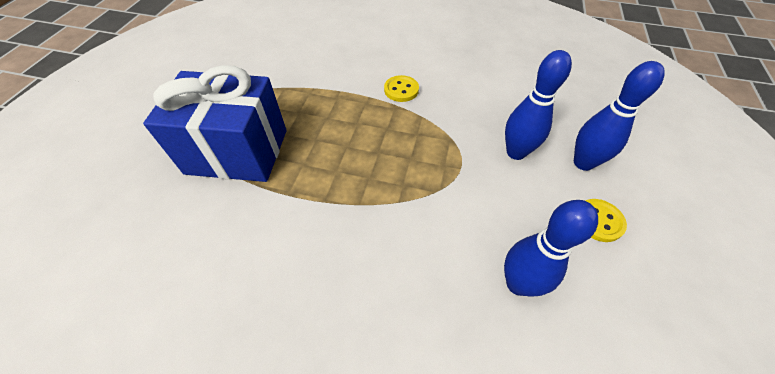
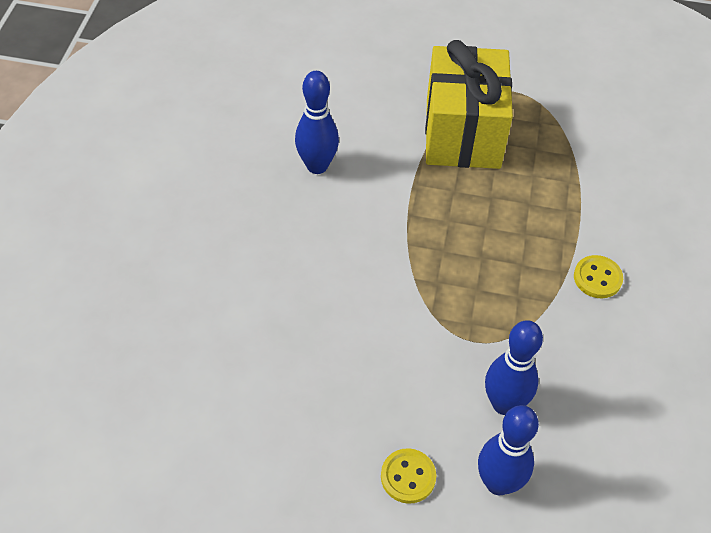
camera: 85 degrees right, 0 degrees up
blue gift [143,65,286,182] -> yellow gift [425,40,513,169]
blue bowling pin [504,200,598,296] -> blue bowling pin moved to [295,71,339,174]

